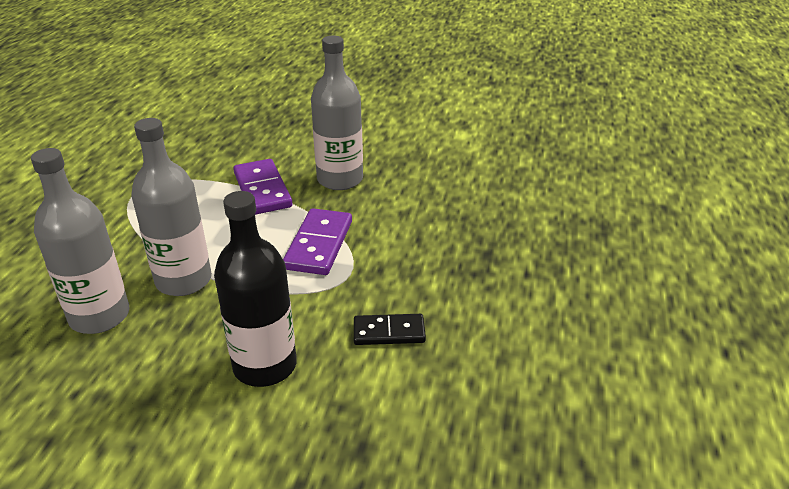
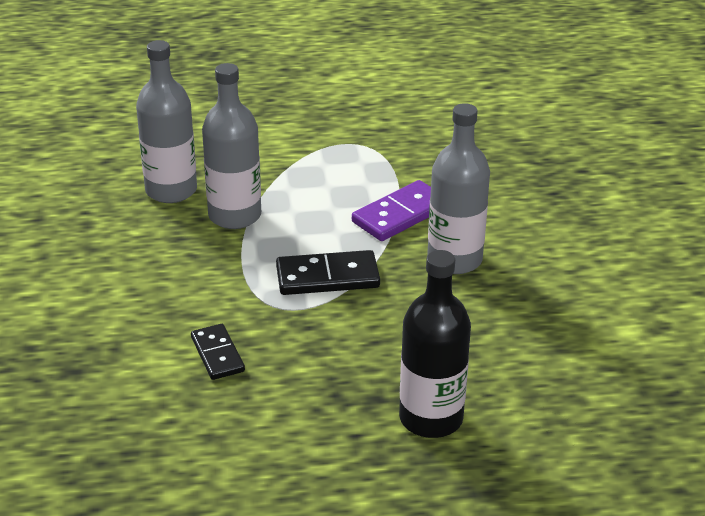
camera: 70 degrees right, 0 degrees up
black bottle [214,191,297,387] -> black bottle moved to [399,250,471,438]
purple domino [283,208,352,275] -> black domino [276,250,380,295]

